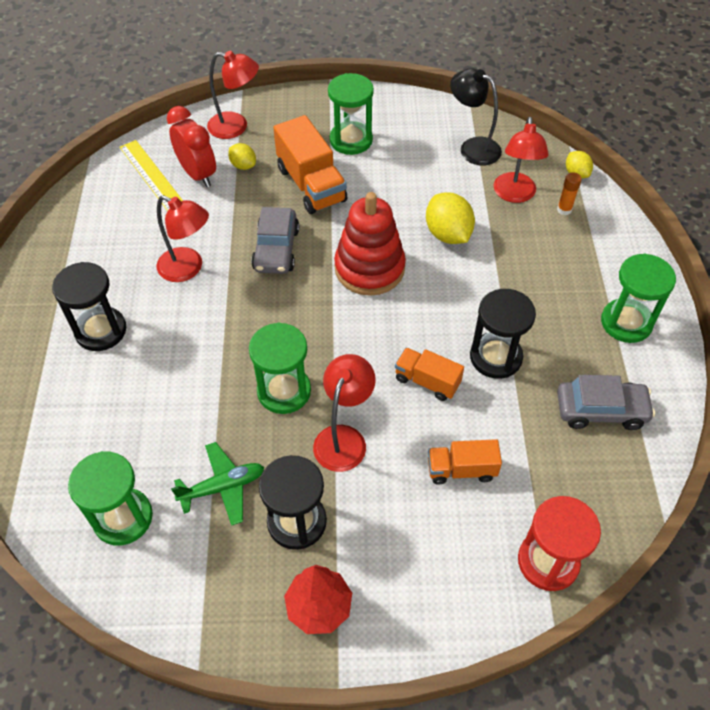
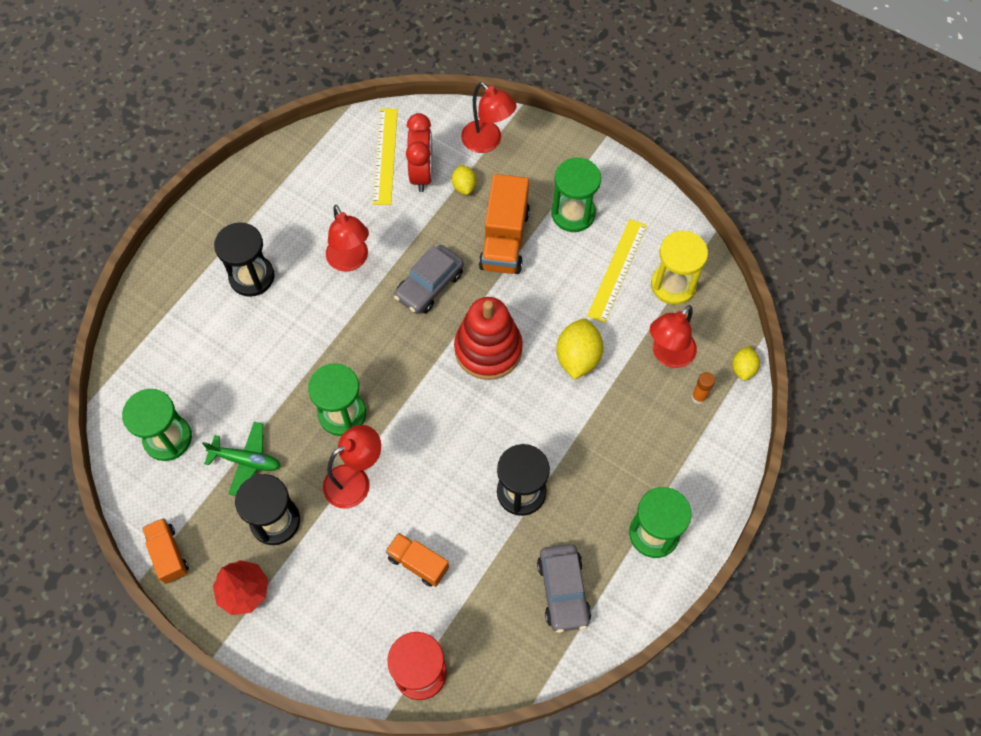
camera: 35 degrees right, 10 degrees up
orange truck [395,348,464,401] -> orange truck moved to [142,518,189,584]
black lamp [450,68,502,165] -> yellow hourglass [651,231,708,305]
grey car [557,375,655,430] -> grey car turned 45 degrees clockwise [537,544,591,633]
none -> yellow ruler [587,219,647,323]

